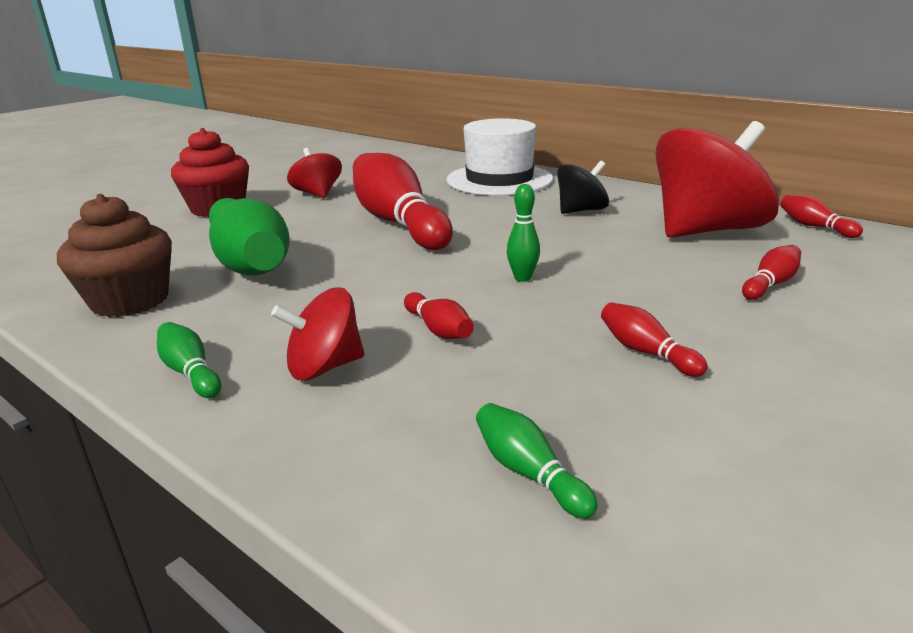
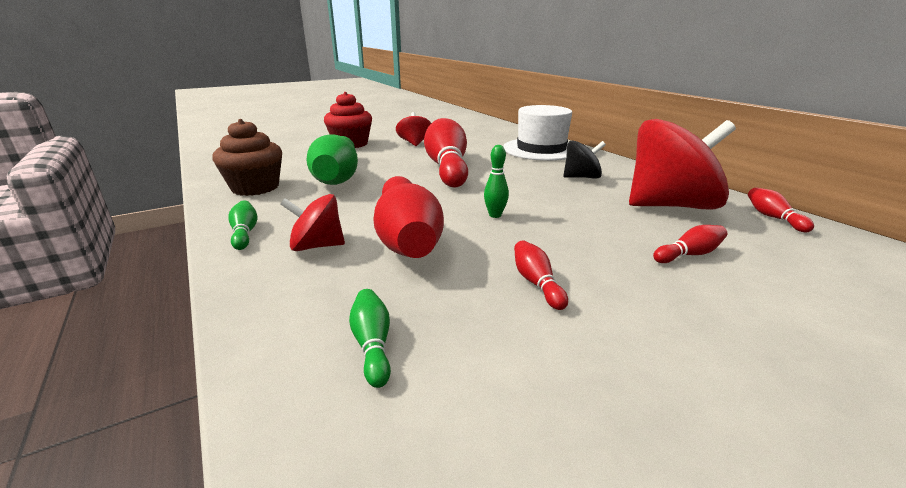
camera: 20 degrees right, 0 degrees up
red bowling pin [404,292,474,339] -> red bowling pin [373,176,444,258], size x2.37

